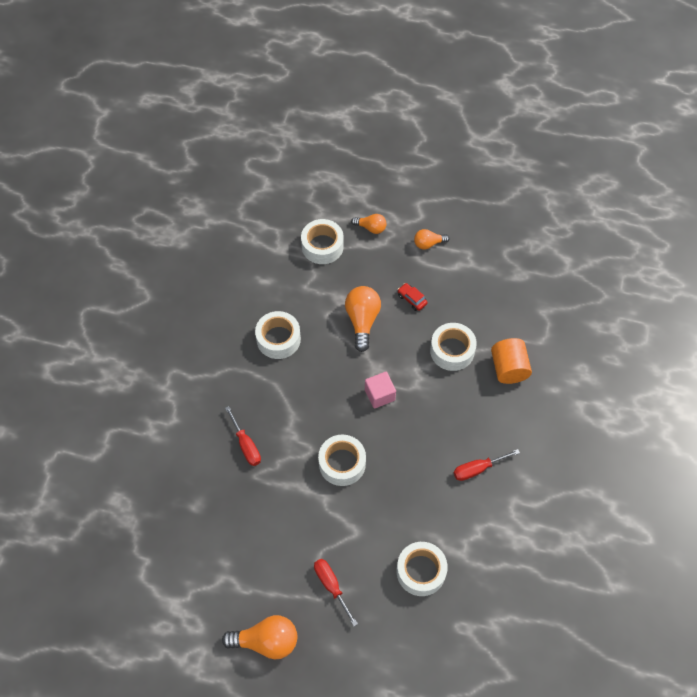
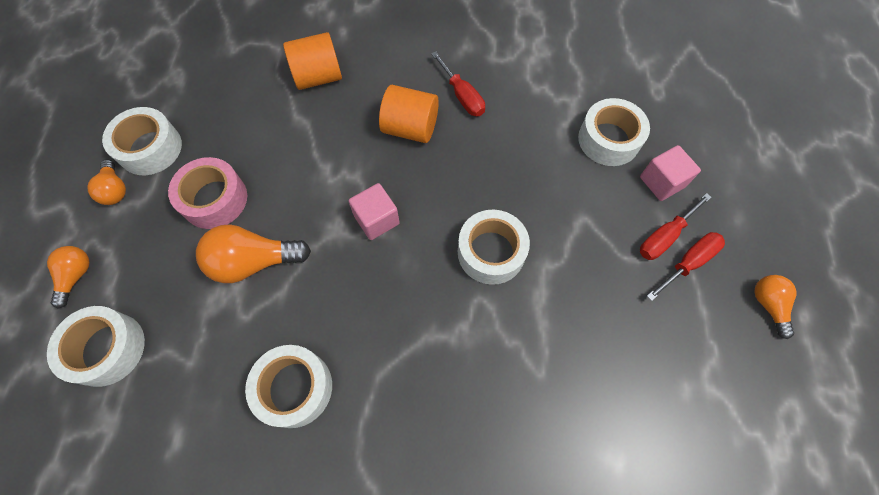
camera: 100 degrees left, 5 degrees up
orange light bulb [222,615,298,659] -> orange light bulb [754,275,797,339], size x0.59
red screwdriver [225,406,261,466] -> red screwdriver moved to [647,232,725,301]
red car [397,283,428,311] -> pink tape [168,157,247,229]
white tape [430,323,477,371] -> white tape moved to [102,107,182,175]
none -> orange cylinder [379,85,439,143]
none -> pink cube [640,145,701,201]

